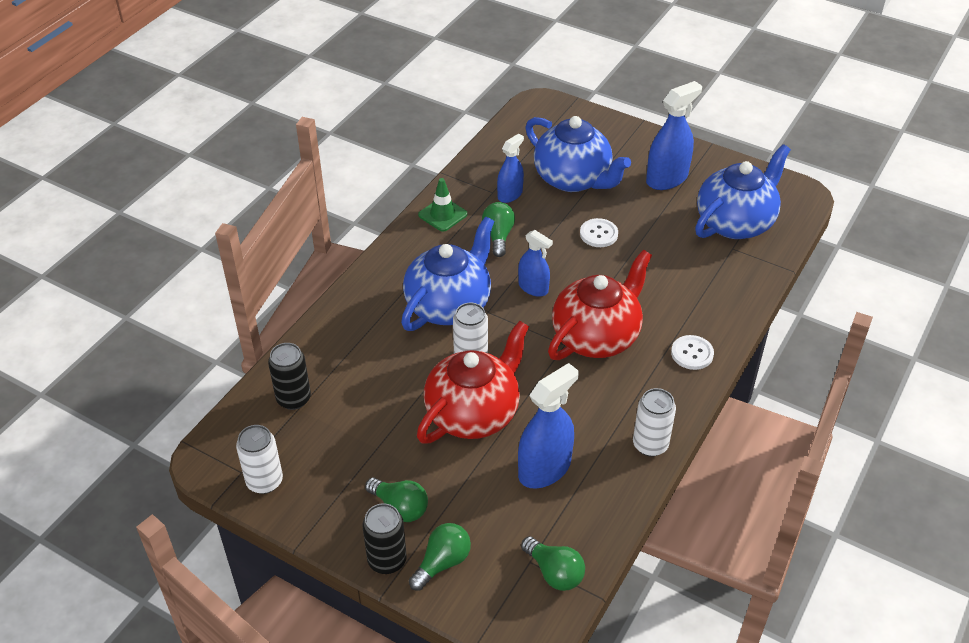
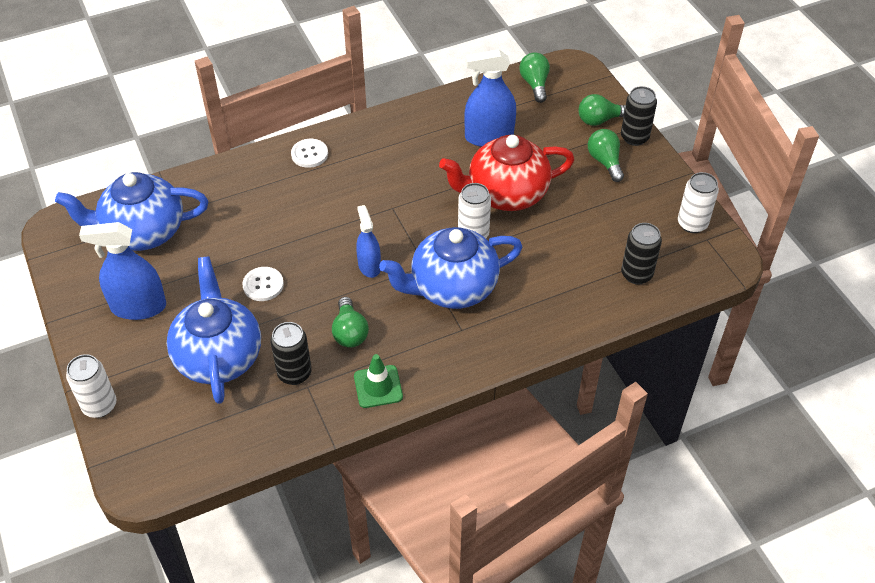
camera: 145 degrees left, 5 degrees up
green light bulb [482,202,515,257] -> green light bulb turned 45 degrees counterclockwise [332,297,369,348]
blue spray bottle [497,133,524,203] -> black can [270,322,312,385]
red teapot [548,250,652,360] -> none
white can [633,388,676,456] -> white can moved to [66,354,116,418]

